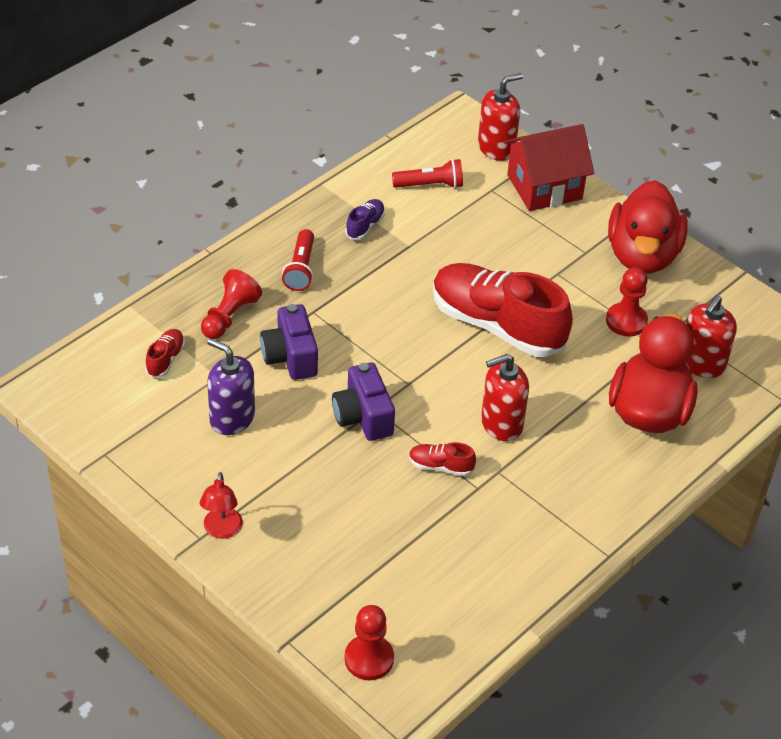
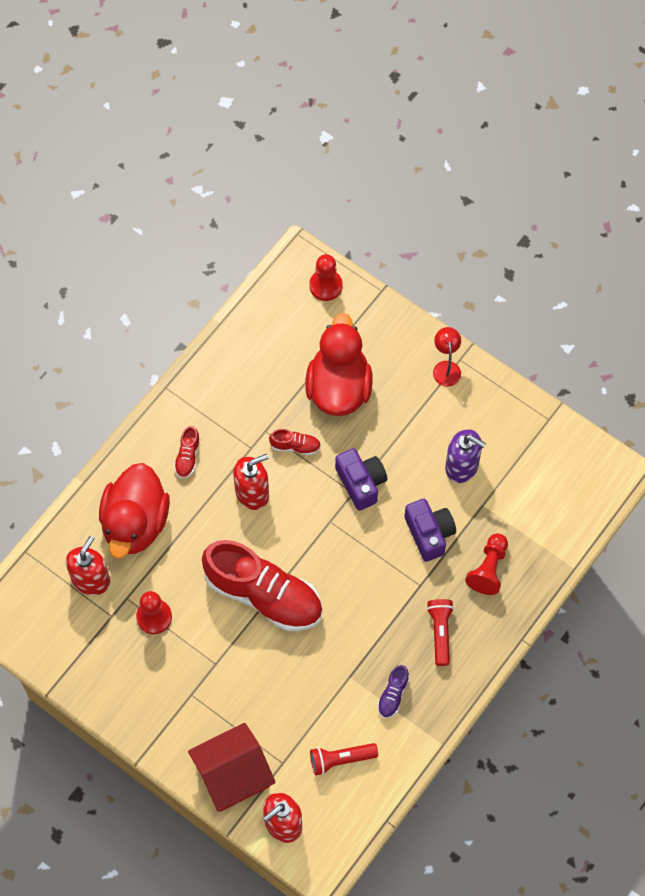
camera: 175 degrees right, 20 degrees up
red shoe [145,329,185,378] -> red shoe moved to [174,426,200,478]
red duck [608,180,688,274] -> red duck moved to [305,313,373,416]

